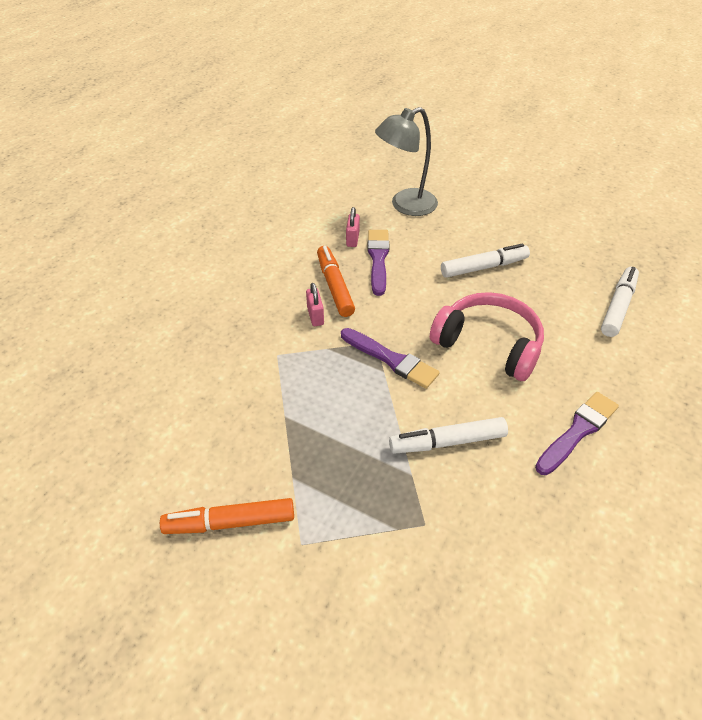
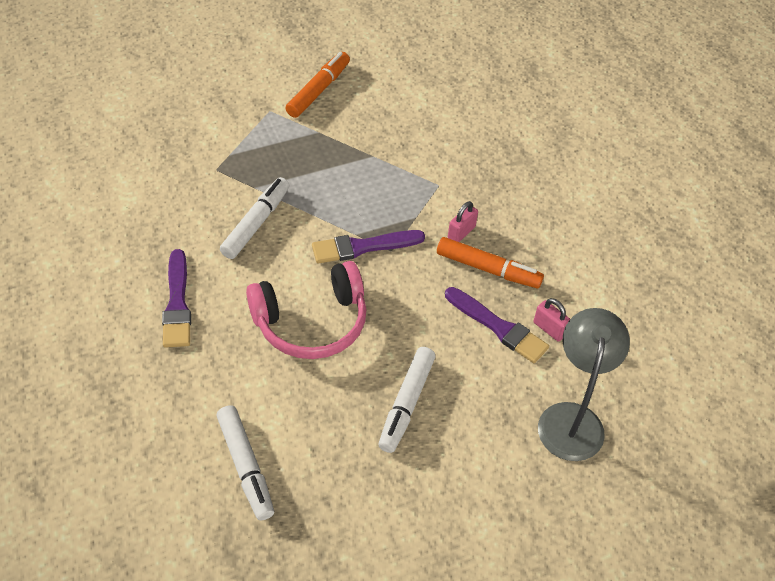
camera: 125 degrees right, 5 degrees up
pink padlock [306,283,324,326] -> pink padlock turned 75 degrees counterclockwise [448,201,478,242]

